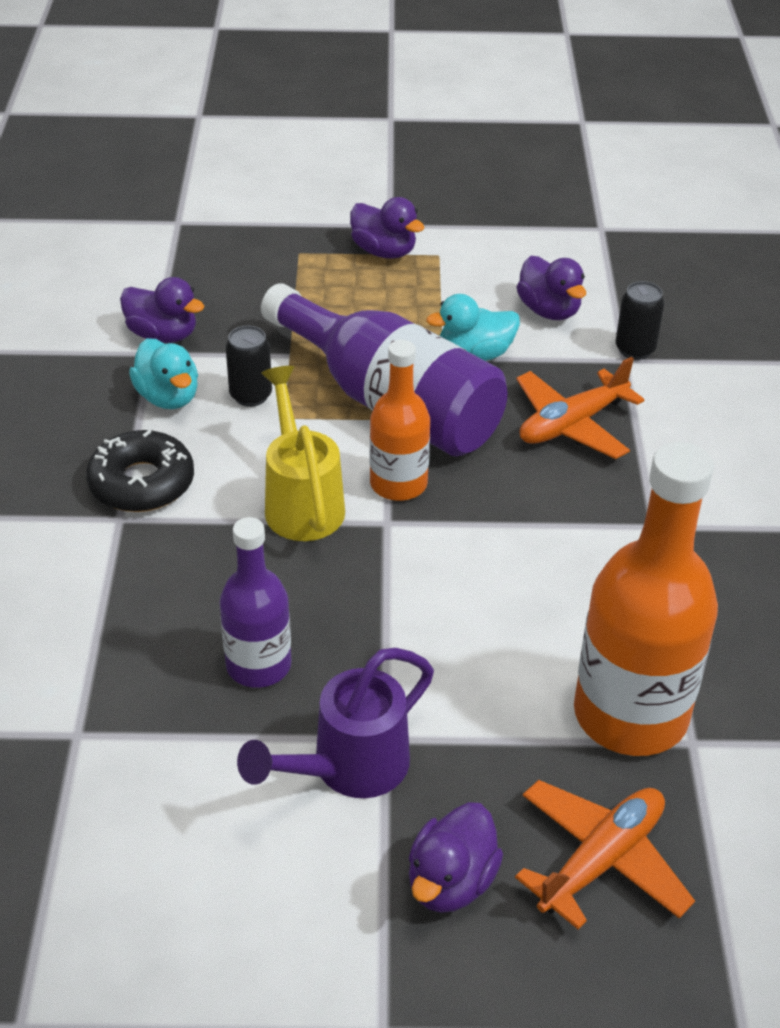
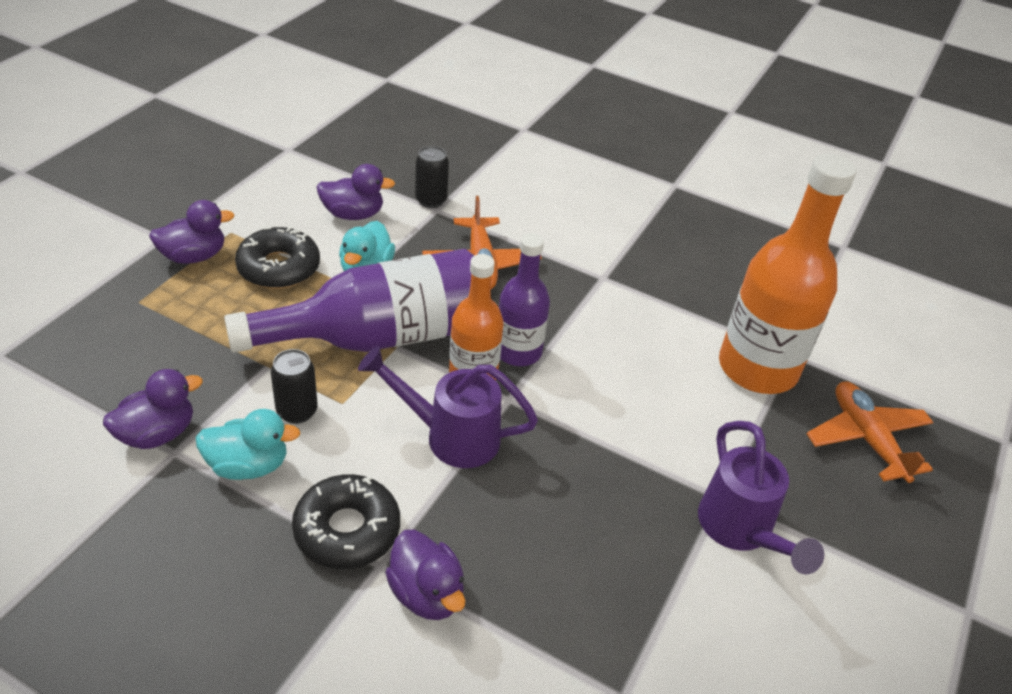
camera: 65 degrees left, 0 degrees up
purple bottle [219,517,291,688] -> purple bottle moved to [499,233,550,366]
yellow watering can [261,366,345,541] -> purple watering can [358,346,538,468]
purple duck [409,802,503,913] -> purple duck moved to [385,530,466,620]
none -> black donut [235,227,320,289]

